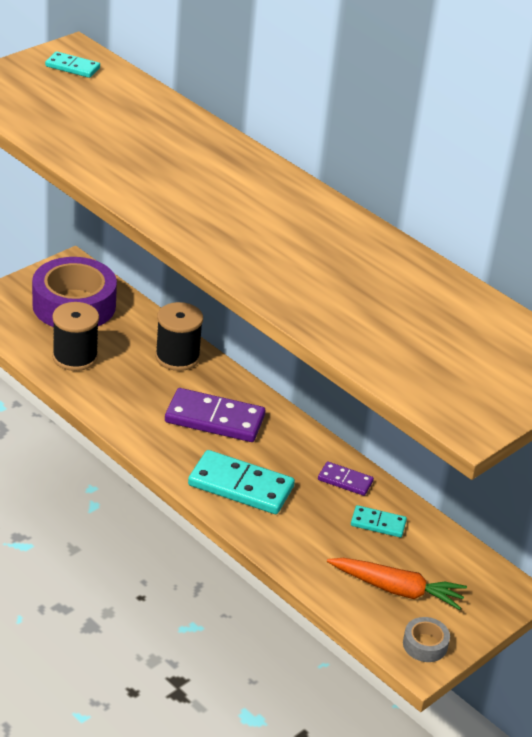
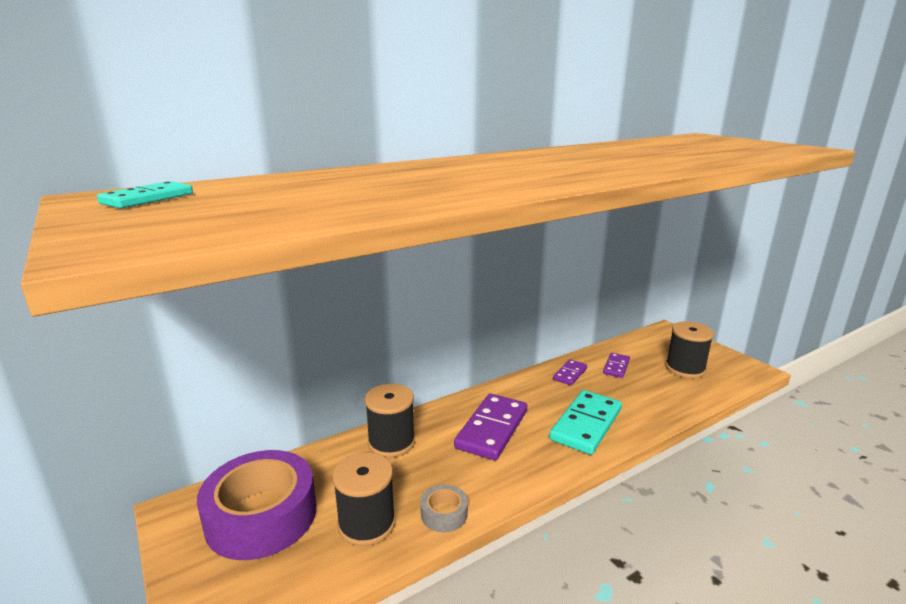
camera: 75 degrees left, 15 degrees down
orange carrot [327,558,467,610] -> black spool [666,321,714,378]
turquoise domino [351,505,407,537] -> purple domino [603,353,630,378]
grey tape [403,617,450,662] -> grey tape moved to [421,484,468,532]

